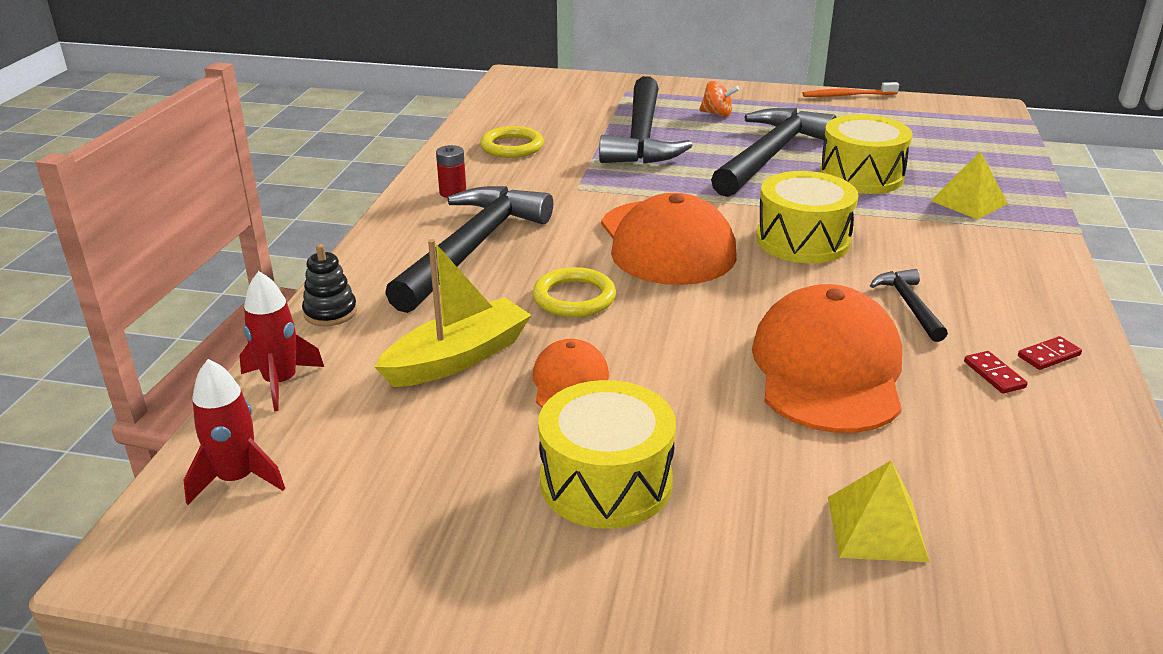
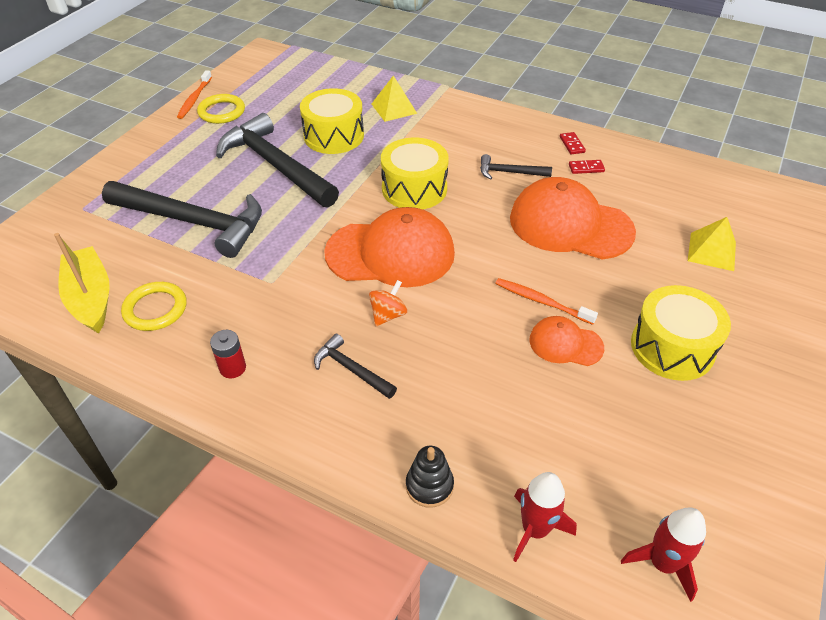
camera: 75 degrees left, 15 degrees up
yellow boat [375,239,531,387] -> yellow boat moved to [54,233,110,334]
black hammer [385,186,553,313] -> black hammer [314,334,397,399], size x0.46
yellow ring [533,267,616,317] -> yellow ring moved to [197,94,245,124]
orange spinning top [699,81,739,117] -> orange spinning top moved to [369,280,407,326]
none -> orange toothbrush [495,278,598,325]

